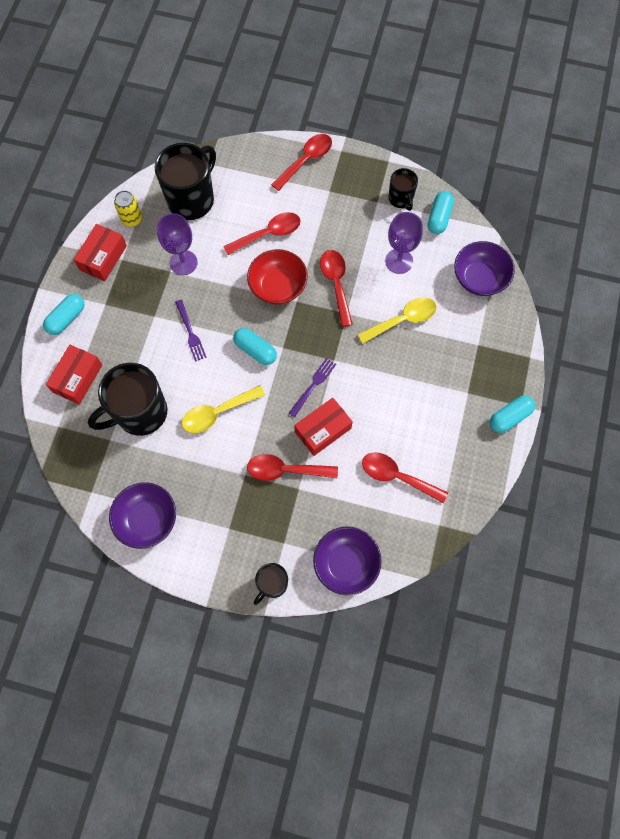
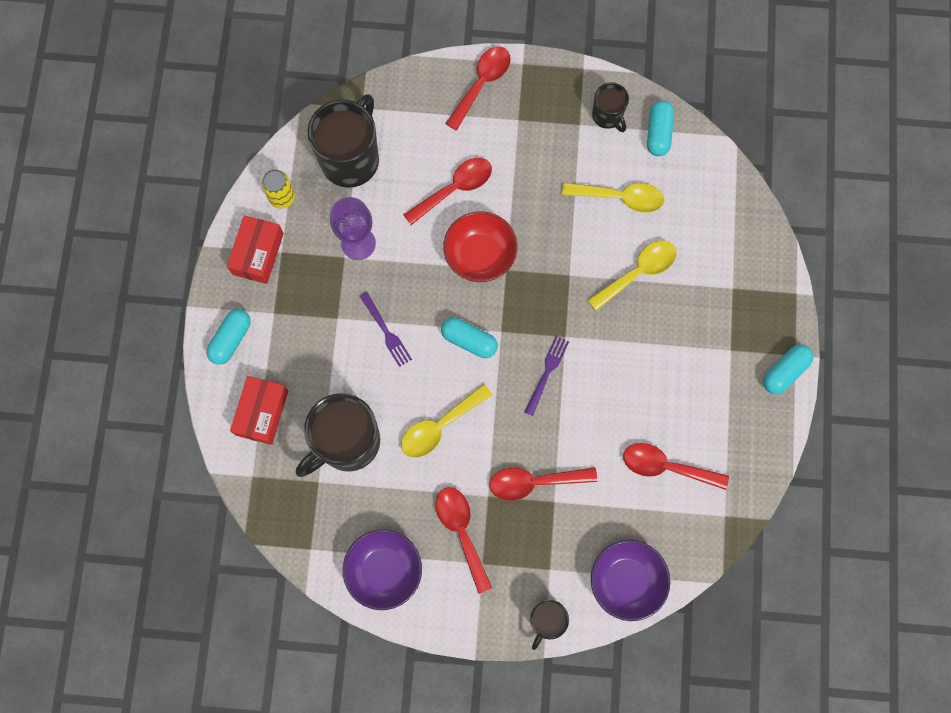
camera: 10 degrees left, 5 degrees up
red box [294,398,353,456] -> none
red spoon [320,250,353,327] -> red spoon moved to [436,487,492,594]
purple goblet [385,212,423,274] -> yellow spoon [562,182,665,213]
purple bowl [454,241,515,296] -> none

